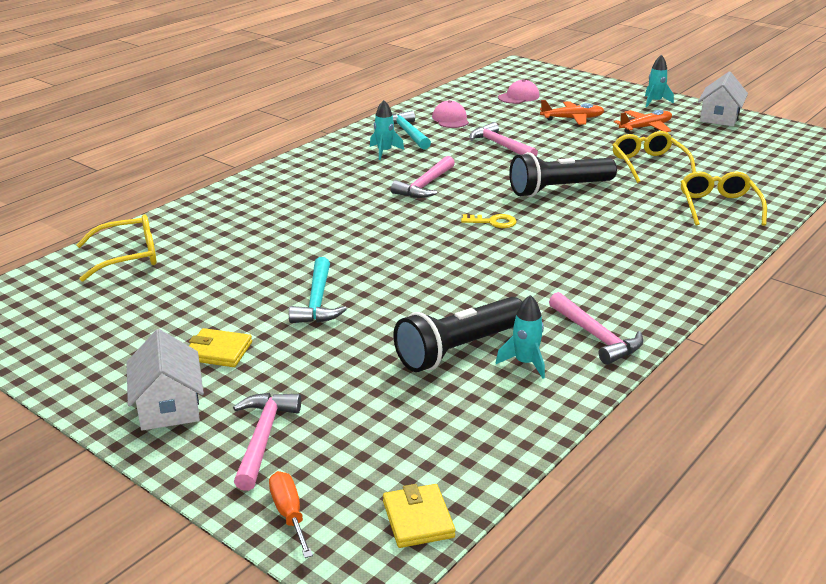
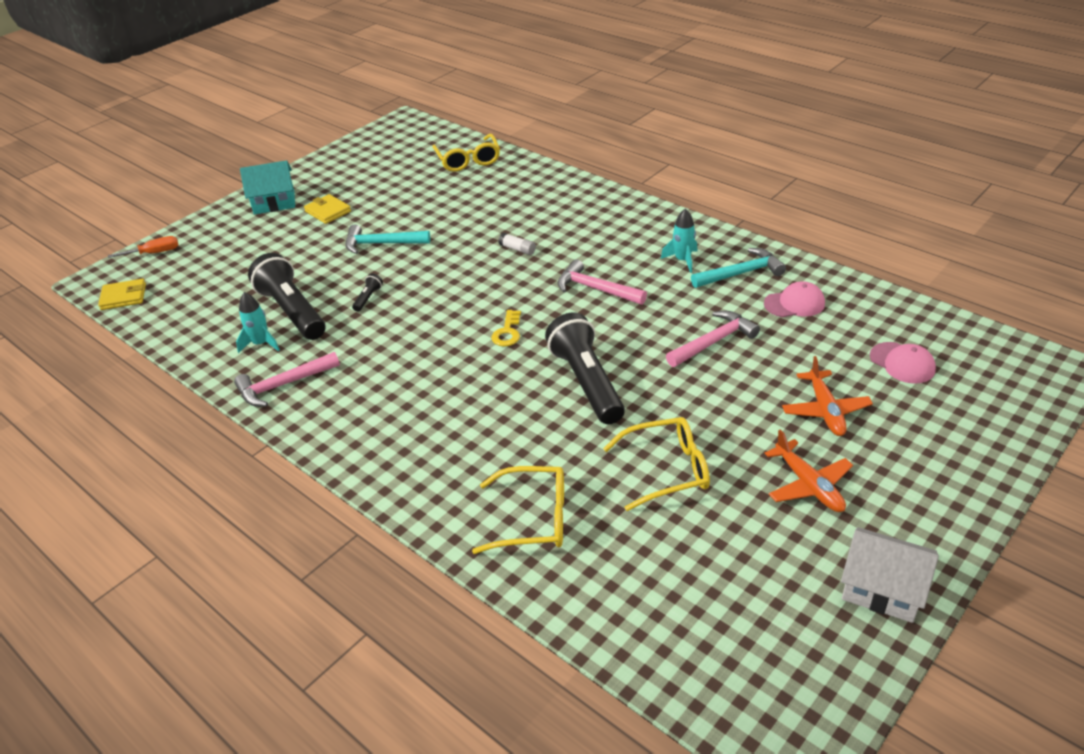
camera: 95 degrees right, 10 degrees up
white house [126,329,204,431] -> turquoise house [240,160,295,215]
yellow wallet [189,328,252,367] -> yellow wallet turned 60 degrees counterclockwise [304,194,351,224]
pink hammer [233,393,301,491] -> none
turquoise rocket [645,54,674,107] -> none
none -> black flashlight [352,274,383,312]
none -> white glue stick [498,233,536,255]

